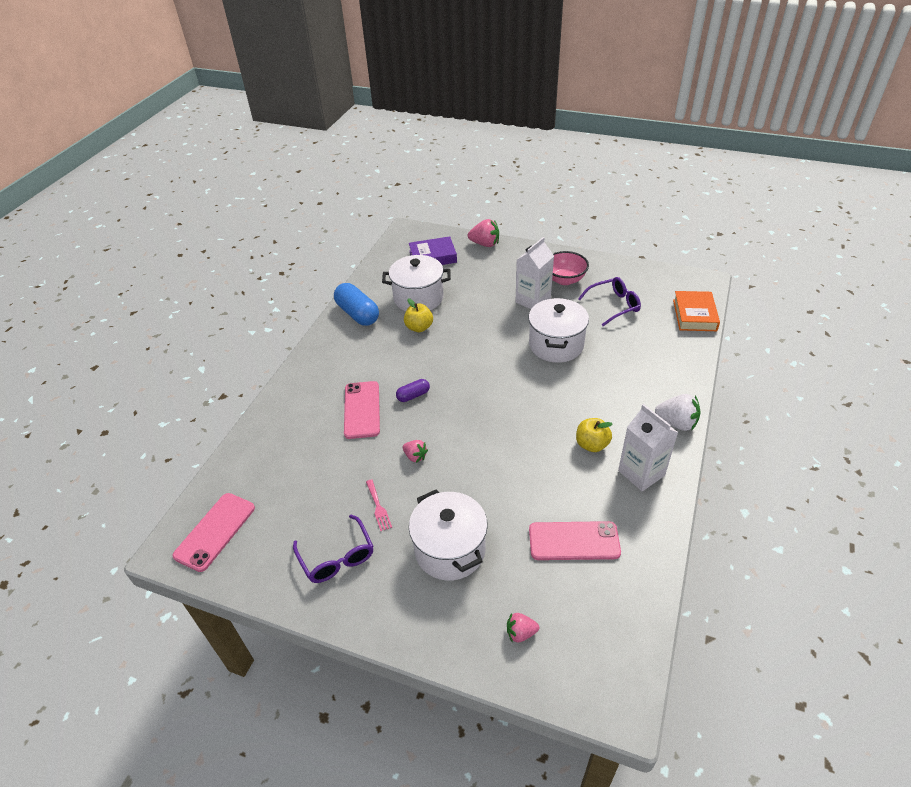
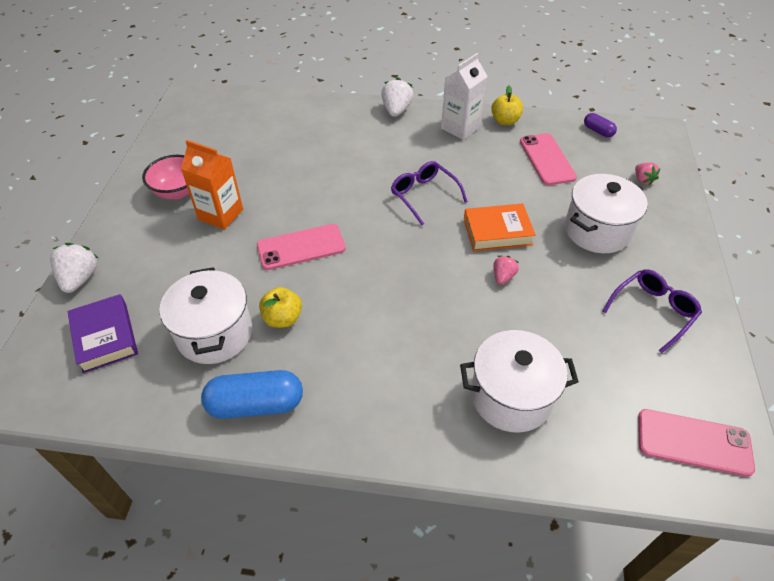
camera: 105 degrees left, 5 degrees up
blue capsule [334,283,379,326] -> blue capsule turned 45 degrees clockwise [201,370,303,419]
pink phone [344,381,380,439] -> pink phone moved to [257,224,346,270]
pink fork [366,479,392,531] -> none
purple capsule [396,379,430,402] -> purple capsule moved to [584,113,617,137]
pink strawberry [468,219,499,247] -> white strawberry [50,243,98,293]
white carton [516,237,554,309] -> orange carton [181,140,243,230]
white pot [529,298,589,363] -> white pot moved to [460,330,579,433]
yellow apple [576,418,612,452] -> yellow apple moved to [491,86,523,125]
purple glasses [578,277,641,326] -> purple glasses moved to [391,161,468,225]
orange book [673,291,720,331] -> orange book moved to [464,204,536,251]

